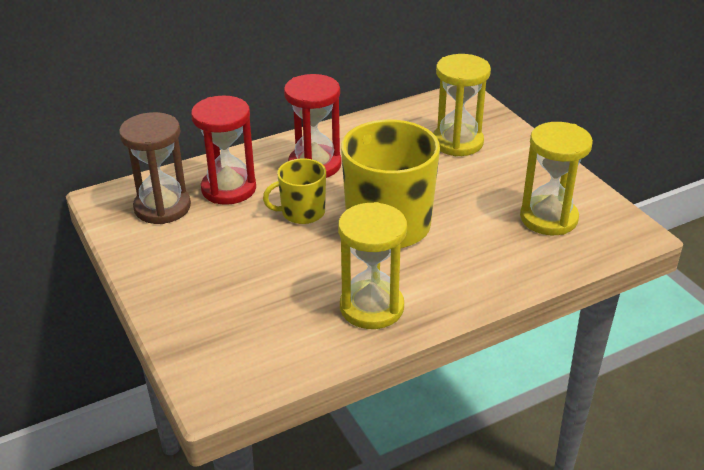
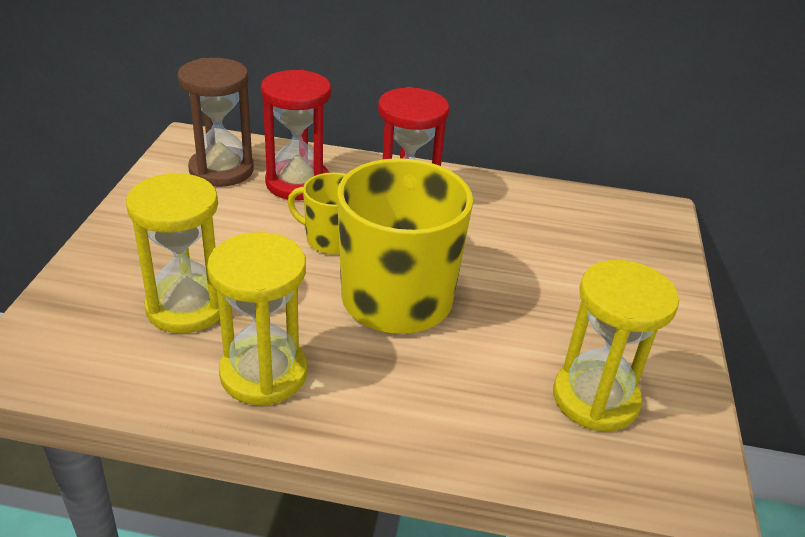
camera: 35 degrees right, 0 degrees up
yellow hourglass [433,54,491,156] -> yellow hourglass moved to [126,173,220,333]

